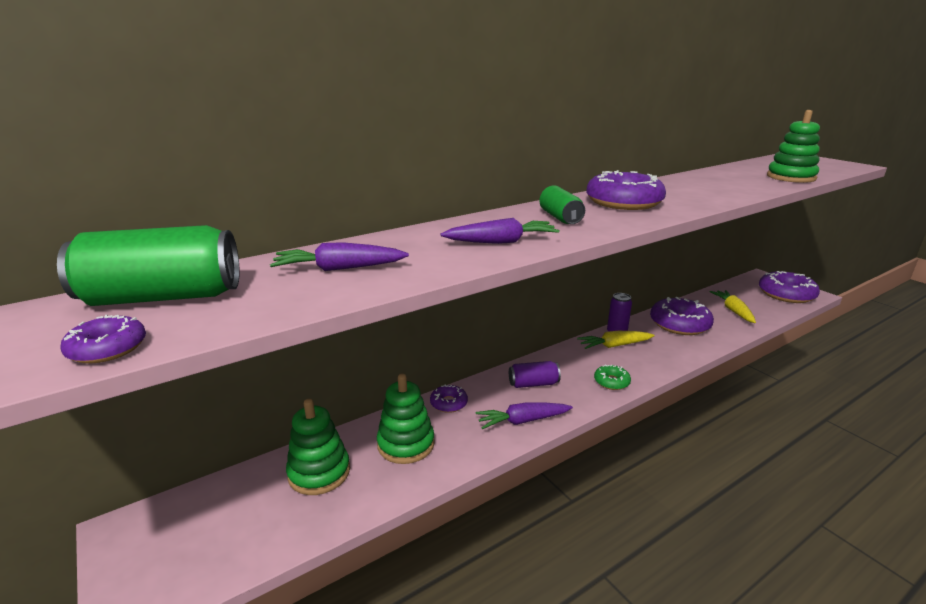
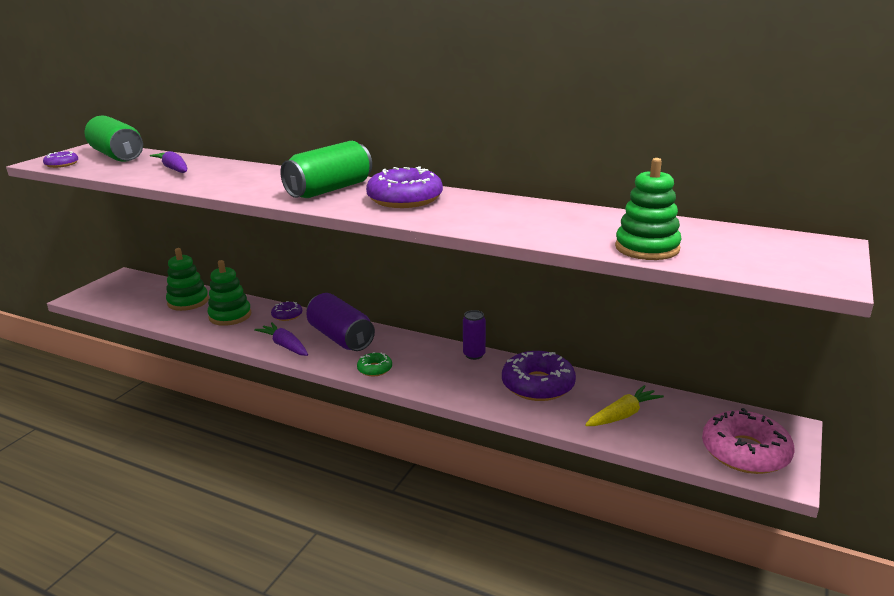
camera: 60 degrees right, 0 degrees up
purple carrot [441,218,560,244] -> none
purple can [509,361,561,388] -> purple can [306,293,375,351], size x1.78
green can [539,185,585,224] -> green can [280,141,372,198], size x1.78
yellow carrot [577,331,655,349] -> none
purple donut [759,271,820,303] -> pink donut [702,408,794,474]

